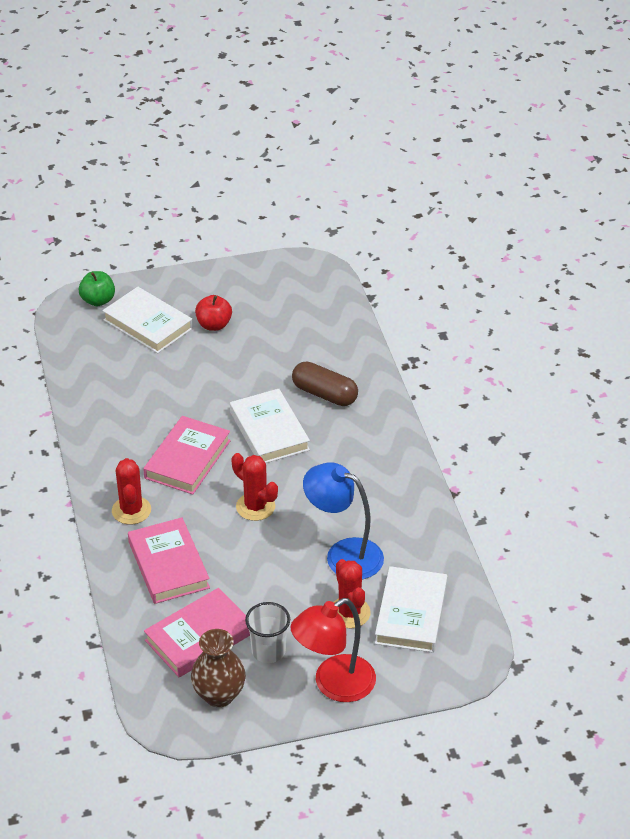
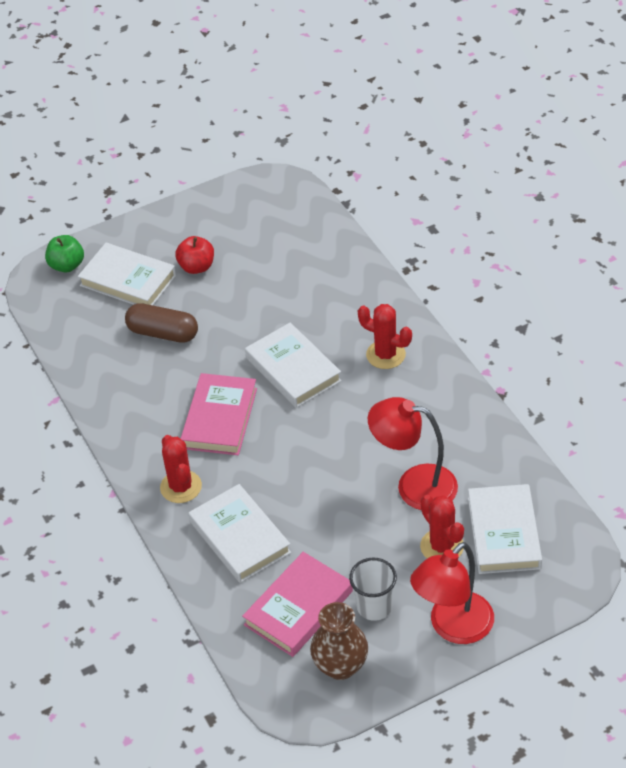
camera: 10 degrees left, 5 degrees up
pink book [128,517,210,604] -> white book [189,484,291,583]
red cactus [231,453,278,521] -> red cactus moved to [358,304,412,369]
brown capsule [292,361,358,406] -> brown capsule moved to [125,303,198,343]
blue lamp [303,463,384,579] -> red lamp [368,397,458,510]

